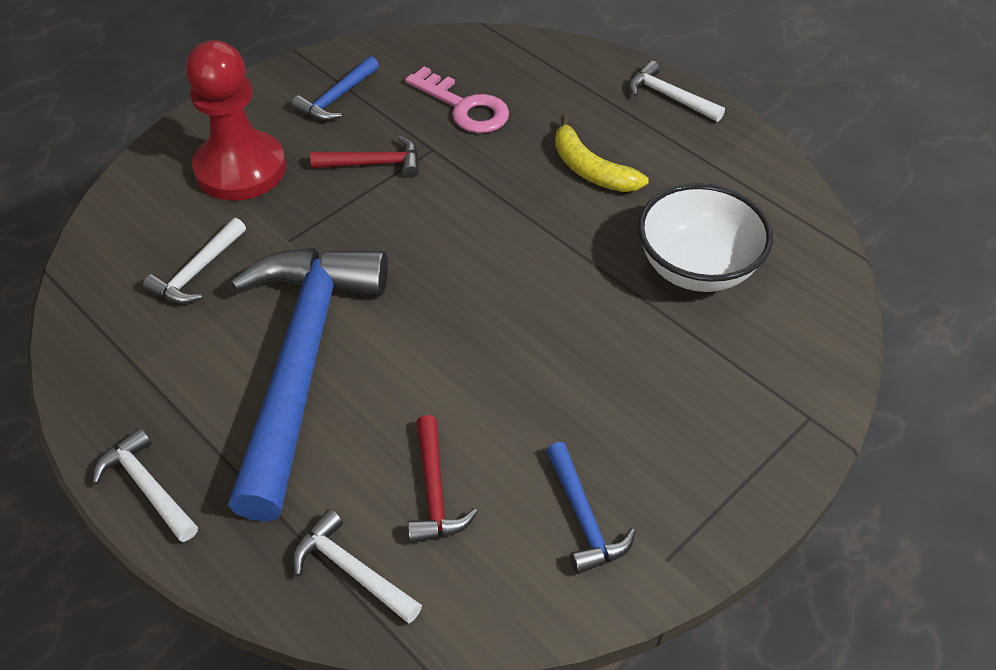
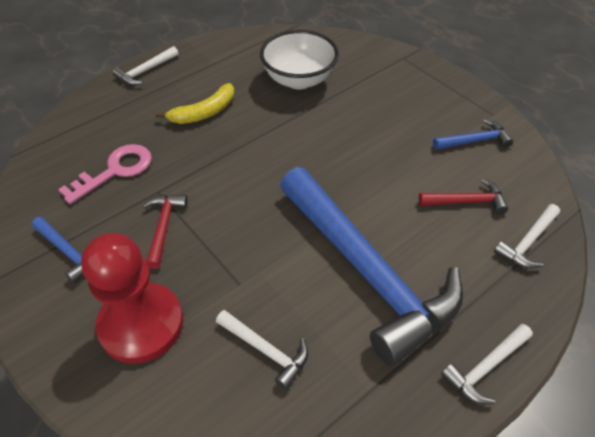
camera: 85 degrees left, 0 degrees up
blue hammer [228,248,388,522] -> blue hammer turned 135 degrees counterclockwise [280,167,463,366]

